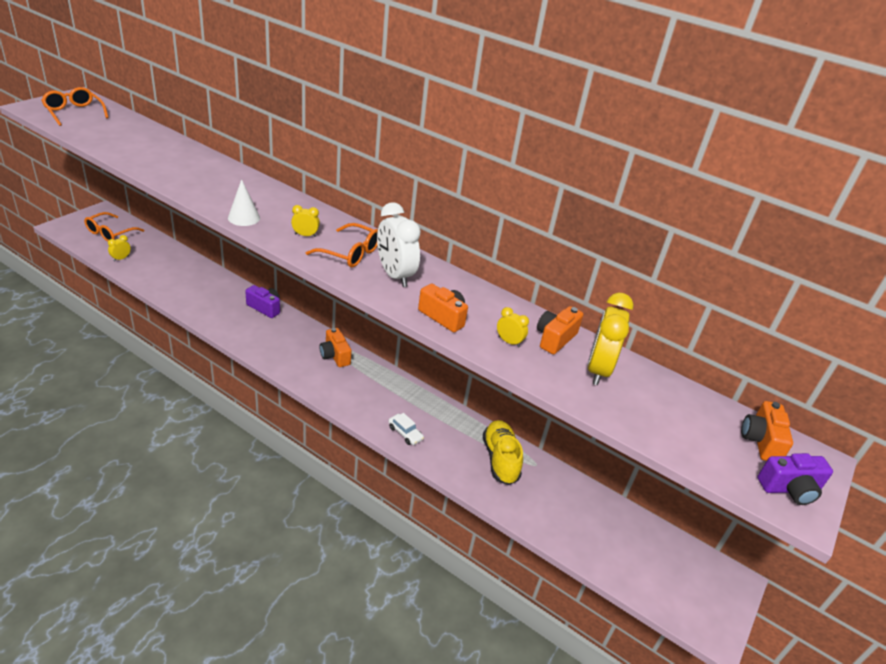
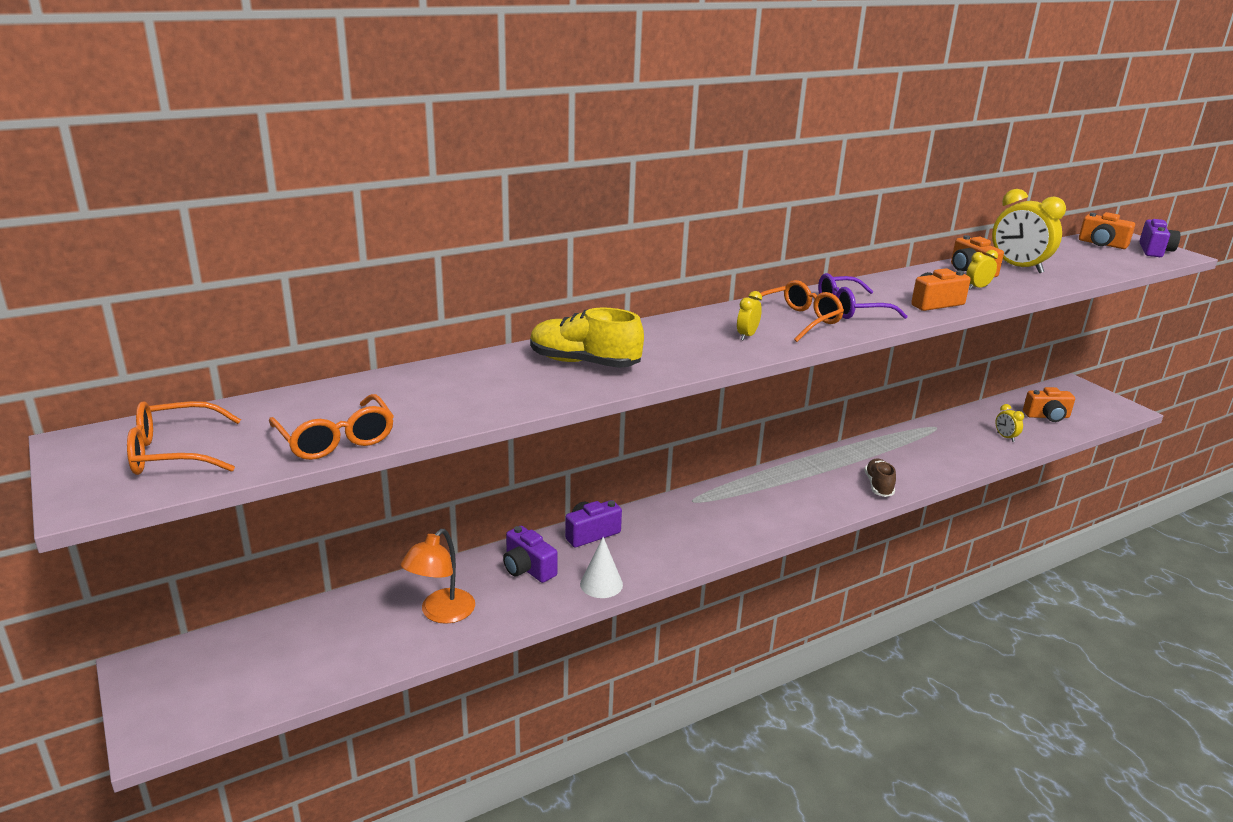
camera: 60 degrees left, 10 degrees down
orange glasses [84,212,144,242] -> orange glasses moved to [269,394,394,460]
yellow clock [108,235,131,262] -> yellow clock moved to [996,404,1024,442]
white cone [228,179,260,226] -> white cone moved to [580,537,623,598]
orange camera [320,328,352,367] -> orange camera moved to [1023,387,1075,422]
white clock [377,202,421,287] -> purple glasses [818,273,908,319]
white car [388,413,424,445] -> brown shoe [864,459,896,497]
yellow shoe [483,420,523,485] -> yellow shoe moved to [530,307,644,368]
none -> orange lamp [401,529,475,624]
none -> purple camera [503,526,557,583]

